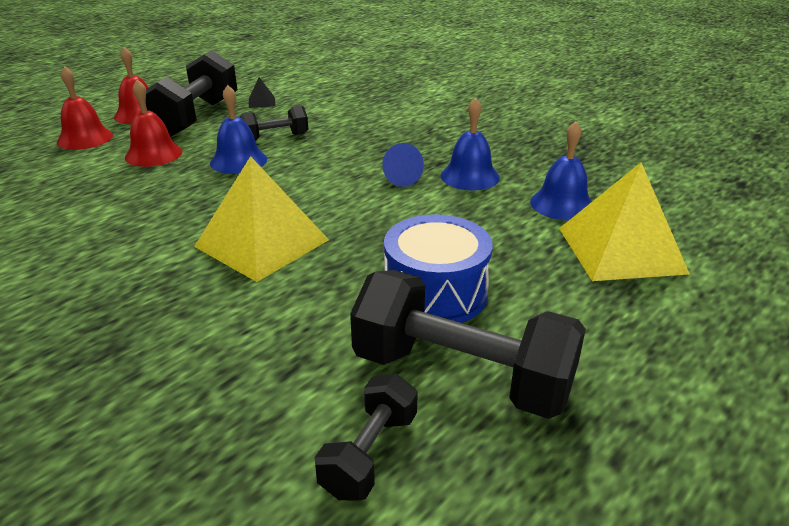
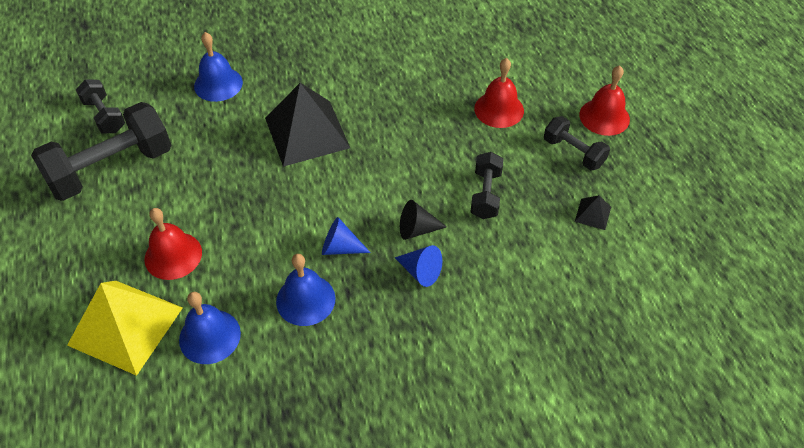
camera: 120 degrees right, 20 degrees up
red bell [57,66,113,150] -> red bell moved to [144,208,202,280]
black dumbbell [146,50,237,137] -> black dumbbell [544,116,610,171], size x0.53
yellow pyramid [194,156,329,282] -> black pyramid [265,83,350,167]
blue bell [210,85,267,174] -> blue bell moved to [194,32,243,102]
blue drum [384,214,493,323] -> none
none -> blue cone [395,245,442,287]
none -> black cone [400,200,447,240]

